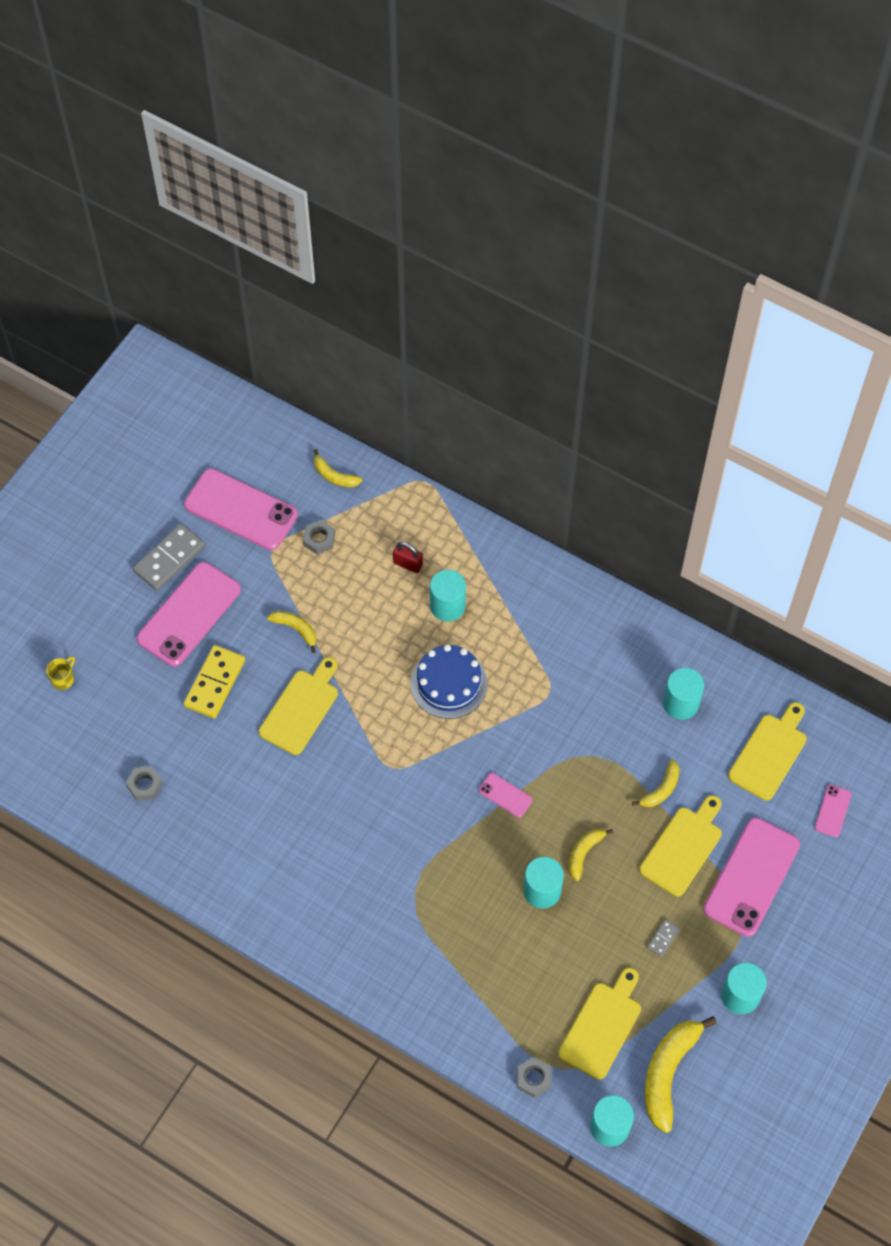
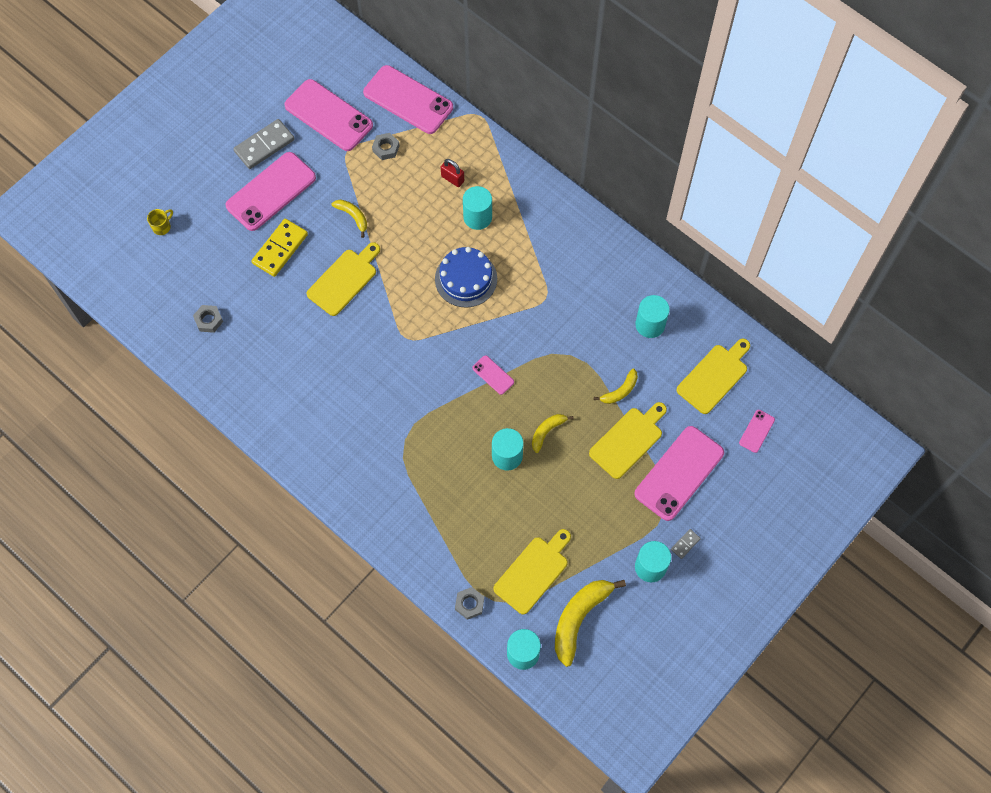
camera: 10 degrees right, 5 degrees up
yellow banana [314,449,362,487] -> pink phone [363,65,453,134]
grey domino [647,919,680,957] -> grey domino moved to [671,529,701,559]

